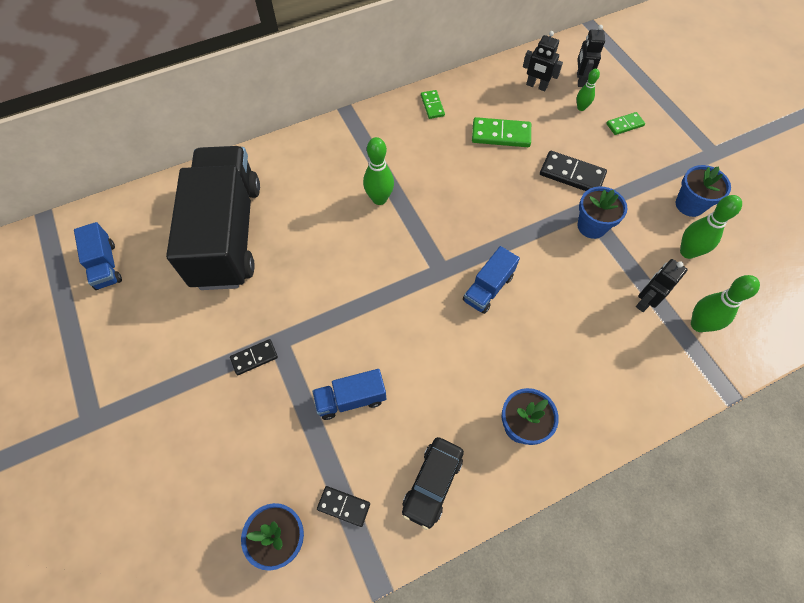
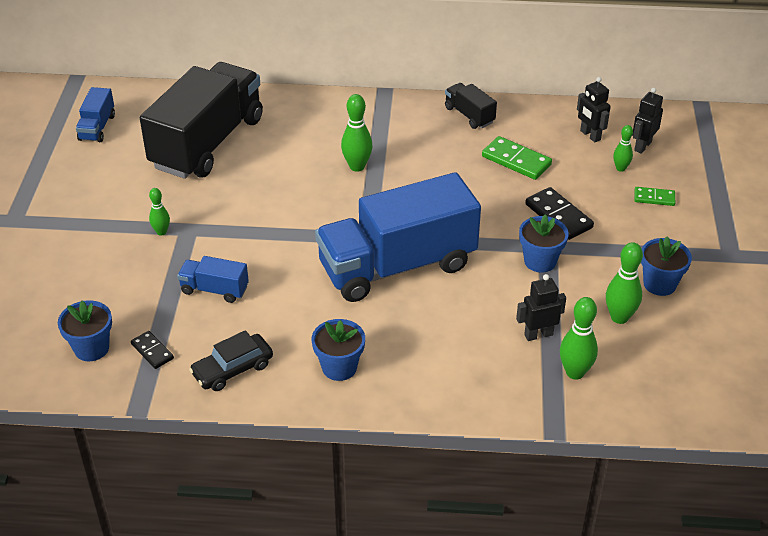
camera: 30 degrees right, 20 degrees down
black domino [230,339,278,375] -> green bowling pin [149,188,170,236]
green domino [421,90,445,119] -> black truck [445,83,497,129]
blue truck [463,246,520,314] -> blue truck [315,172,481,302], size x2.36

